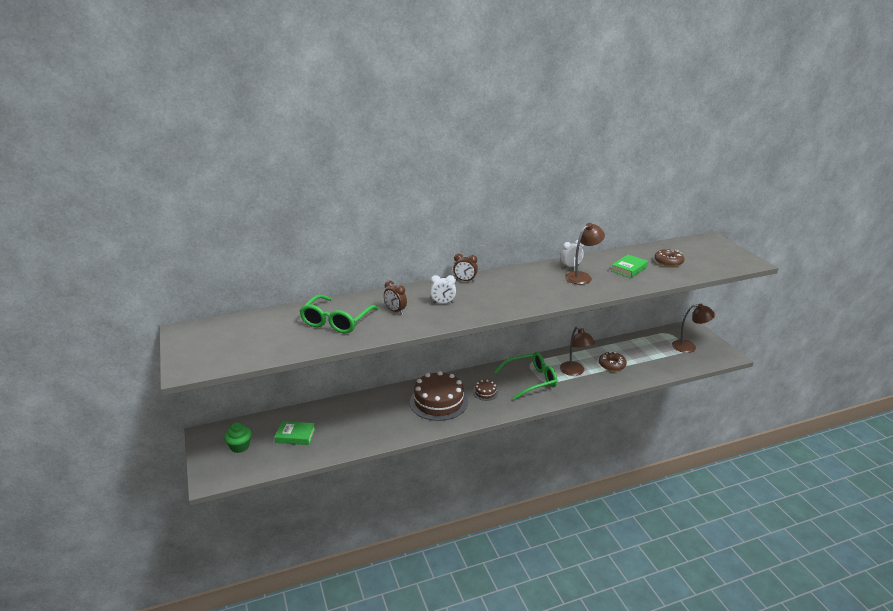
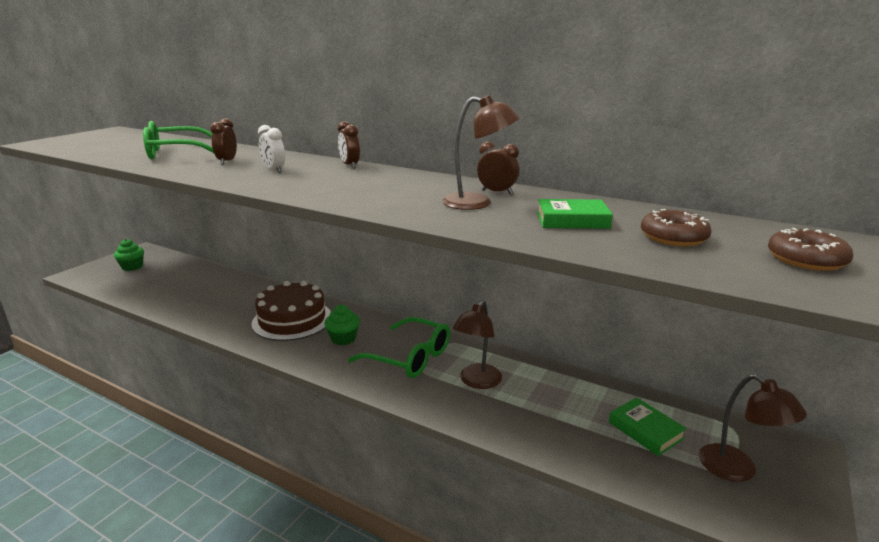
camera: 50 degrees right, 5 degrees down
green book [274,421,315,445] -> green book moved to [609,398,687,456]
brown cake [473,380,498,401] -> green cupcake [325,304,360,345]
white clock [561,240,584,268] -> brown clock [477,142,519,194]
brown donut [599,352,627,371] -> brown donut moved to [768,228,853,271]

